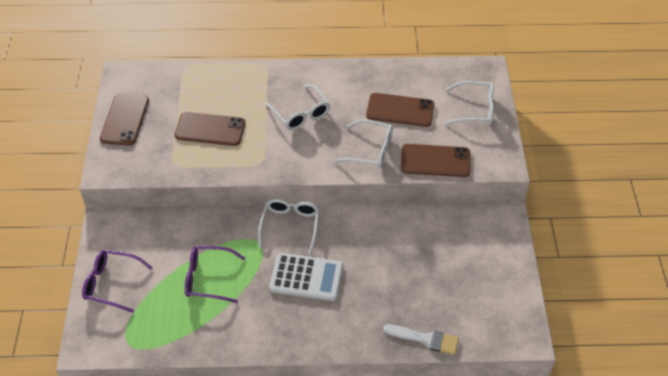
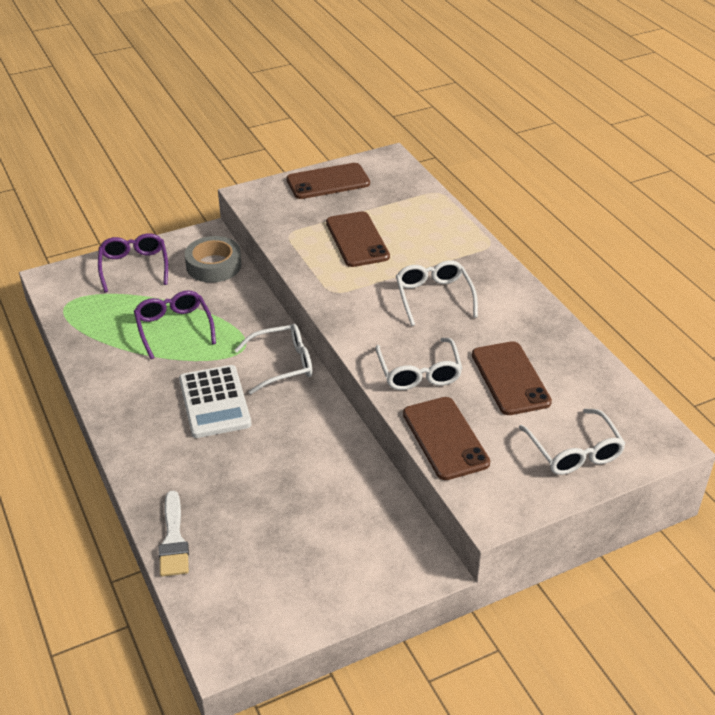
camera: 65 degrees right, 10 degrees down
white glasses [265,85,330,130] -> white glasses turned 135 degrees clockwise [396,260,478,326]
none -> grey tape [185,236,241,283]

